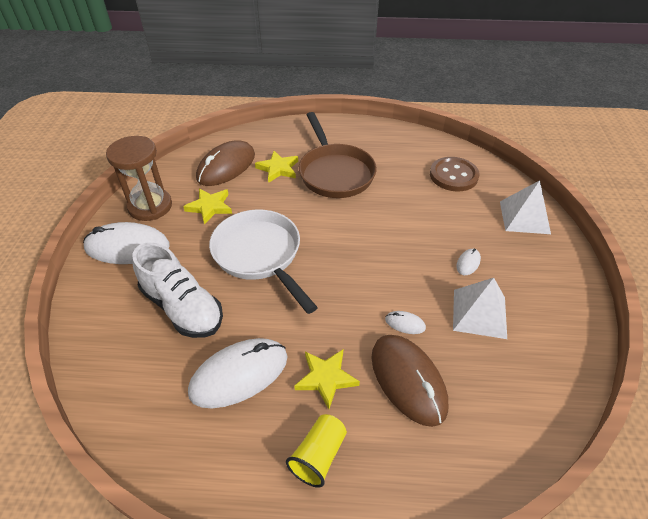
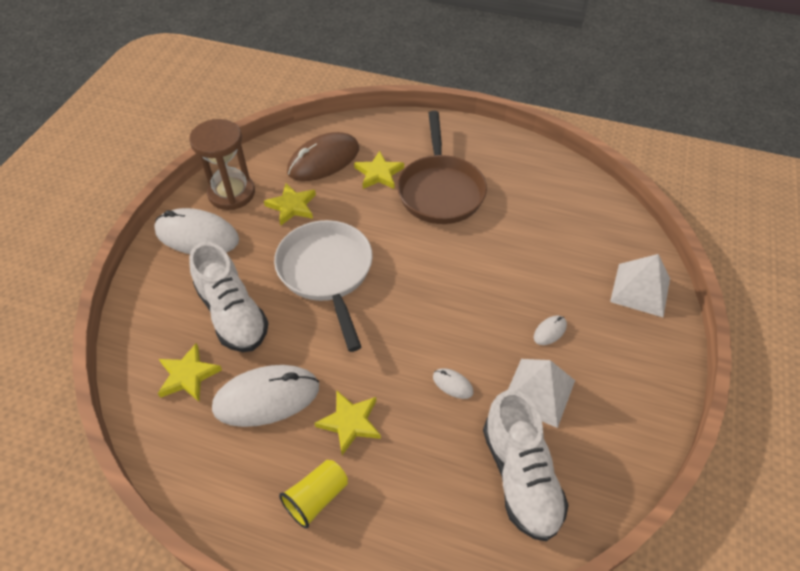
camera: 15 degrees right, 5 degrees up
brown mouse [372,335,448,427] -> none
brown button [430,157,480,192] -> none
none -> yellow star [158,343,222,402]
none -> white shoe [483,390,569,541]

